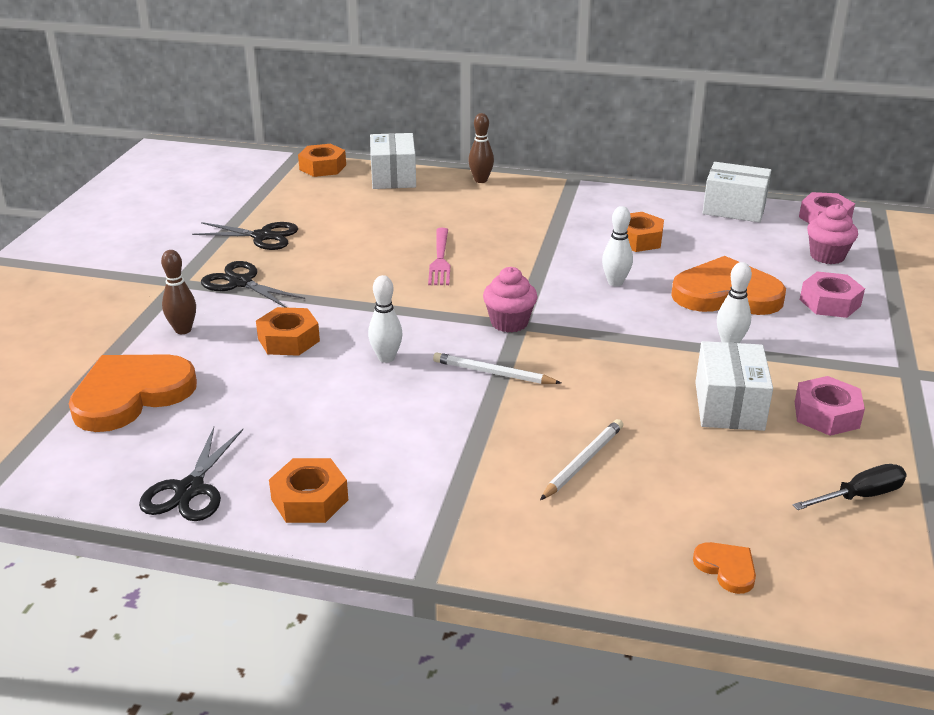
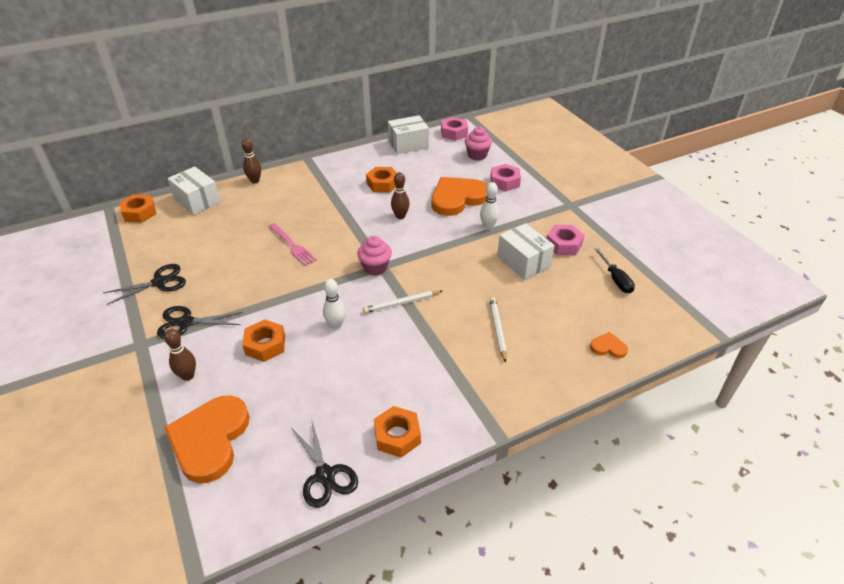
camera: 40 degrees left, 10 degrees up
white bowling pin [602,206,633,287] -> brown bowling pin [391,172,410,219]
black screwdriver [793,464,907,510] -> black screwdriver turned 135 degrees clockwise [595,248,635,293]

